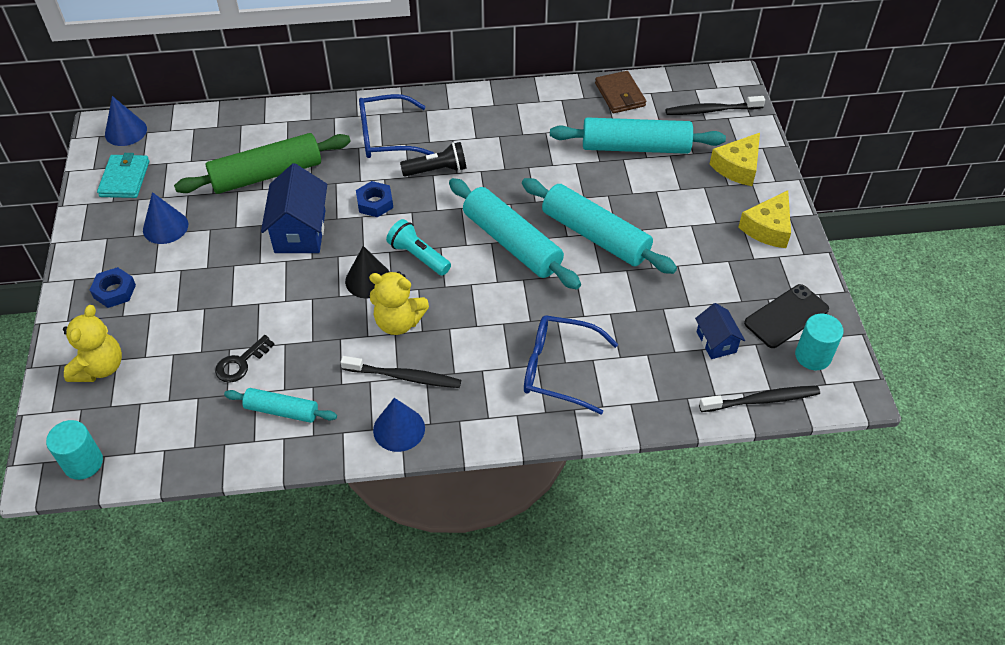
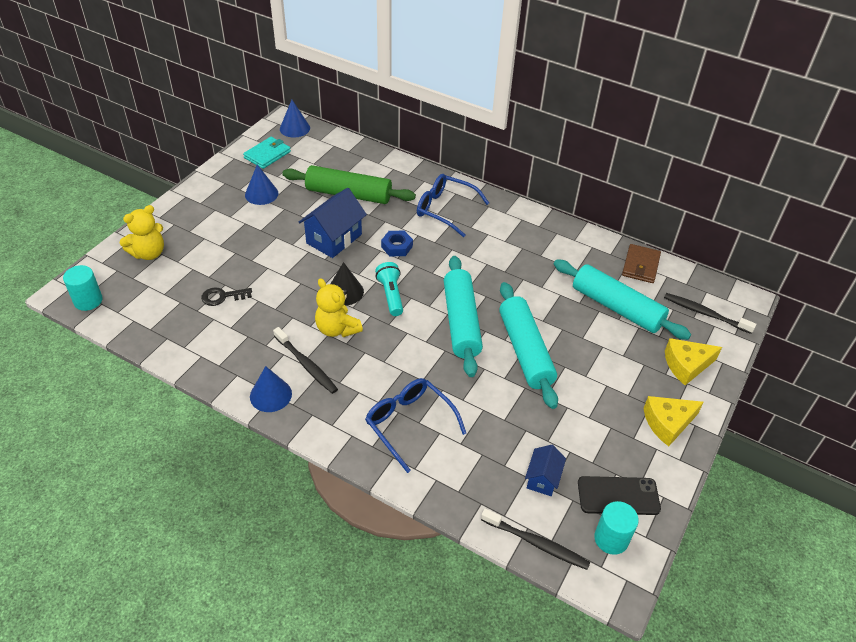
camera: 35 degrees right, 5 degrees down
blue nut [90,267,136,308] -> none
turquoise rolling pin [224,388,337,423] -> none
black flashlight [400,142,467,177] -> none

